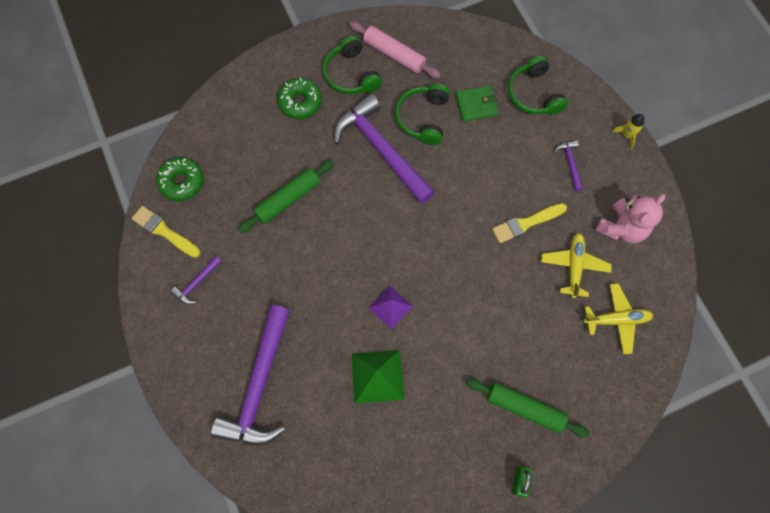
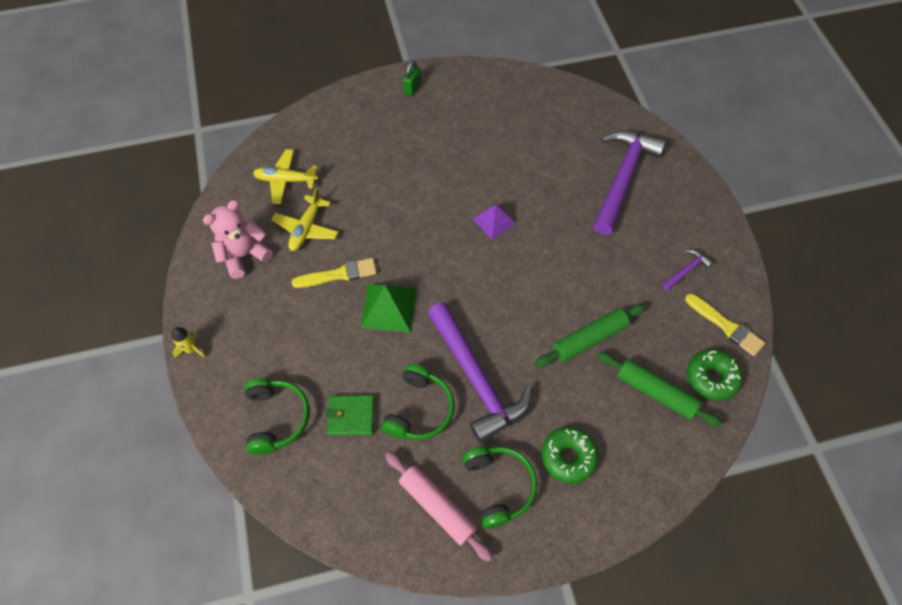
camera: 170 degrees left, 10 degrees down
green pyramid [351,350,404,404] -> green pyramid moved to [361,284,417,332]
green rolling pin [466,379,590,437] -> green rolling pin moved to [597,352,723,428]
purple hammer [554,140,583,191] -> none

